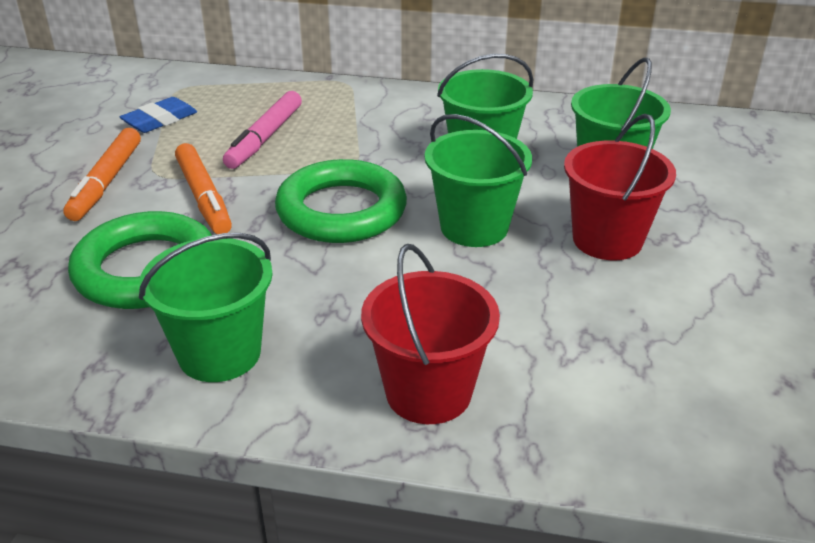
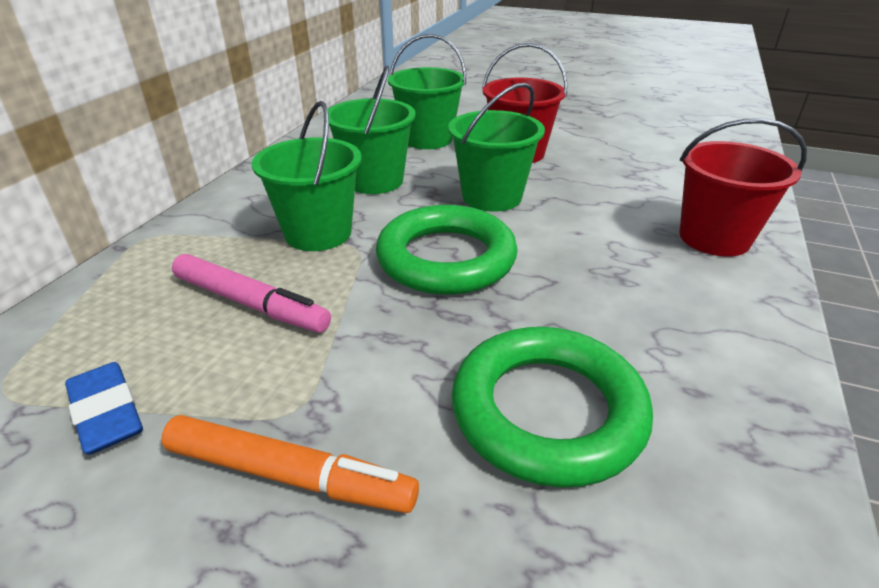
camera: 80 degrees left, 0 degrees up
green bucket [139,233,273,382] -> green bucket moved to [252,101,362,251]
orange marker [175,143,232,234] -> none

